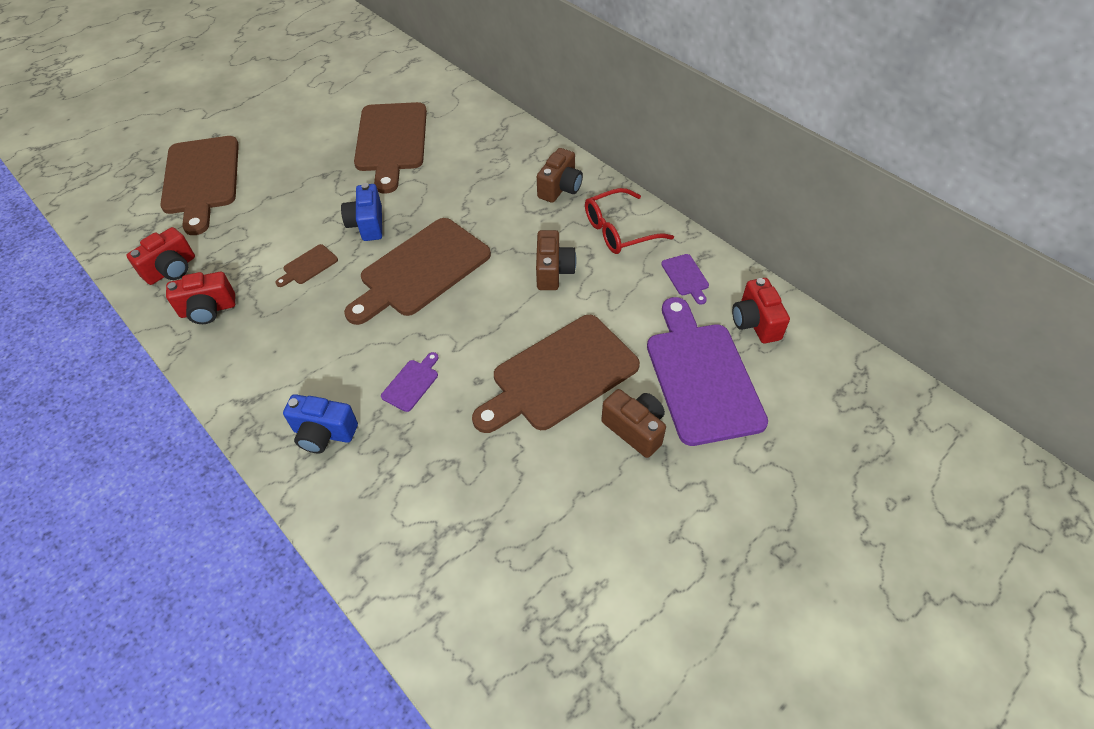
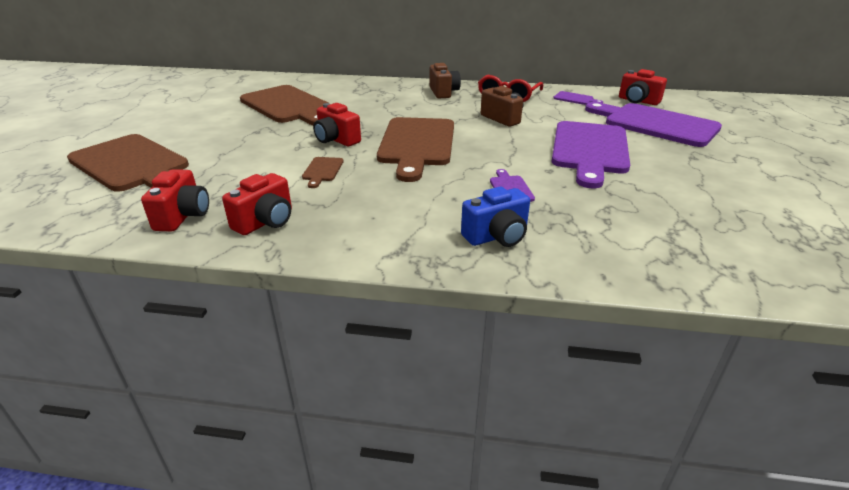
camera: 40 degrees left, 20 degrees down
blue camera [341,183,382,241] -> red camera [313,103,361,146]
brown cutting board [472,315,640,433] -> purple cutting board [551,121,630,188]
brown camera [601,389,666,458] -> none

